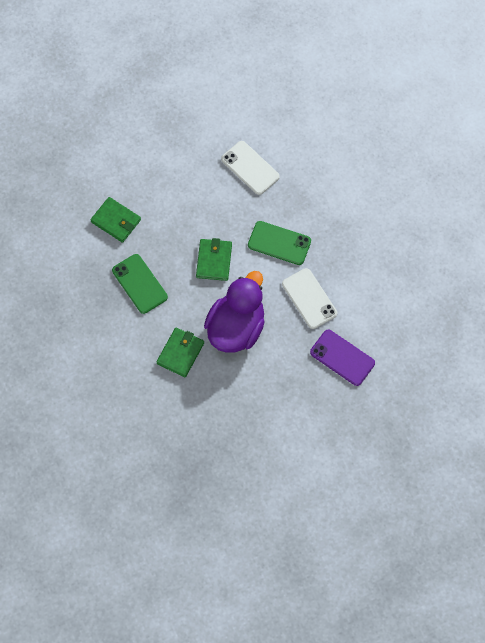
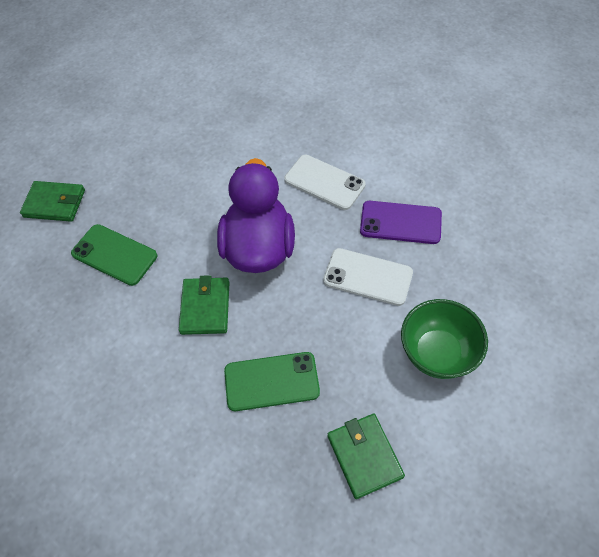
camera: 25 degrees left, 10 degrees down
green wallet [196,238,232,281] -> green wallet moved to [328,414,405,499]
white phone [221,141,280,195] -> white phone moved to [323,248,413,306]
green phone [248,221,311,265] -> green phone moved to [224,352,320,411]
none -> green bowl [401,299,488,379]

